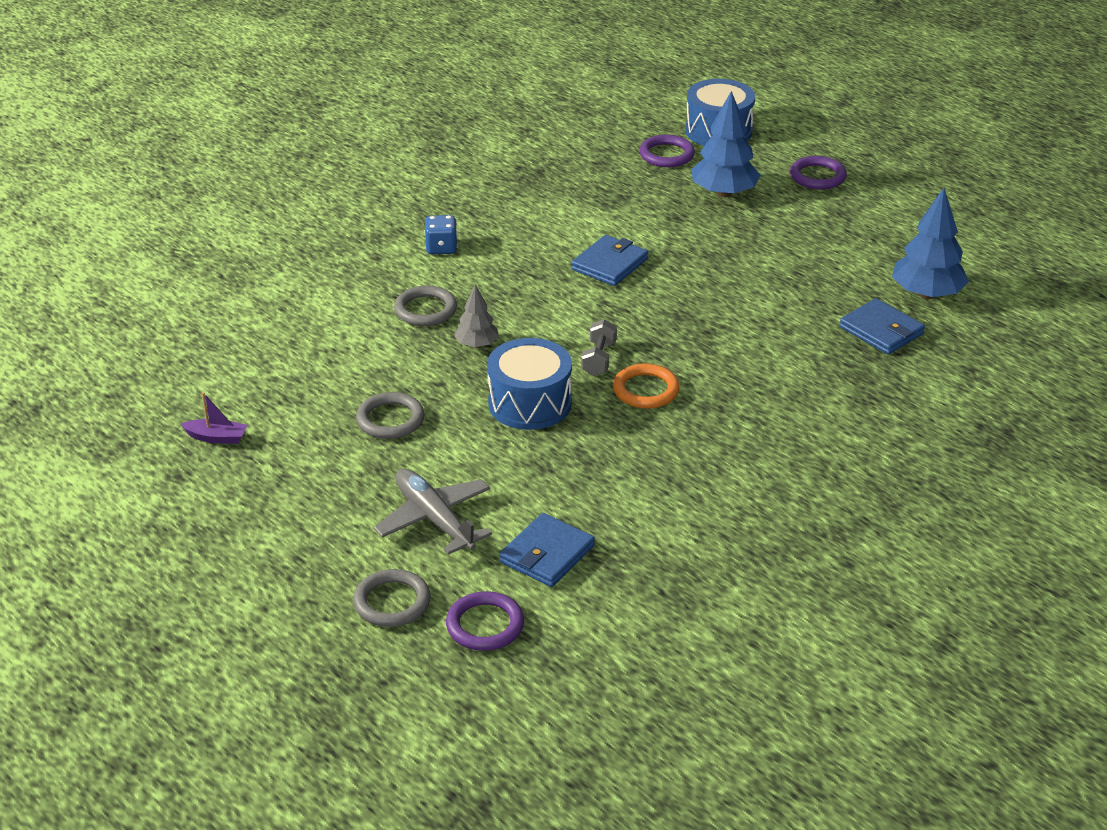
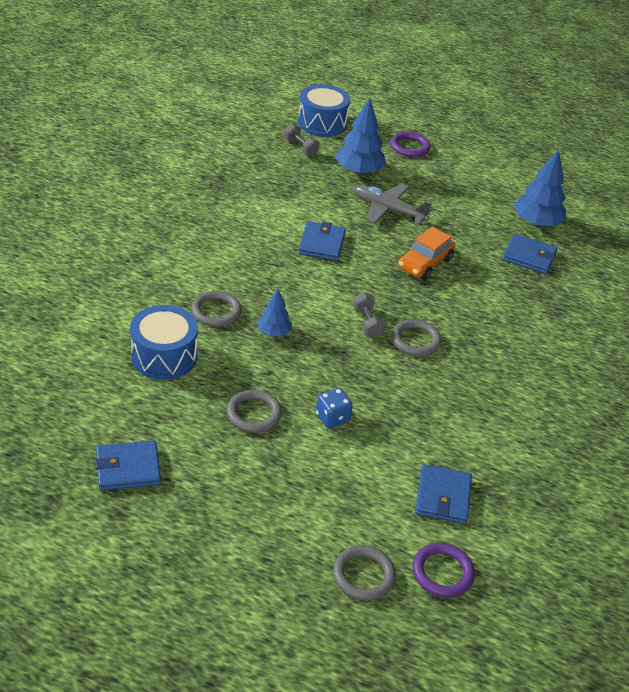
camera: 30 degrees left, 5 degrees up
purple boat [181,392,247,444] -> blue wallet [95,440,161,491]
grey plane [374,468,492,555] -> grey plane moved to [354,184,432,225]
blue dice [425,215,458,254] -> blue dice moved to [316,388,353,428]
grey tree [454,284,499,348] -> blue tree [257,289,292,337]
blue drum [487,338,572,430] -> blue drum moved to [130,305,198,380]
orange ring [613,363,680,409] -> grey ring [391,319,442,356]
purple ring [639,135,695,167] -> grey dumbbell [284,124,319,157]
none -> orange car [398,227,455,280]

